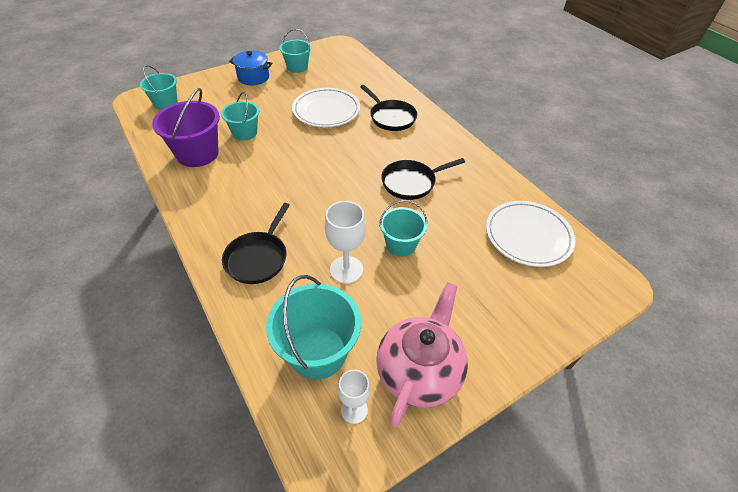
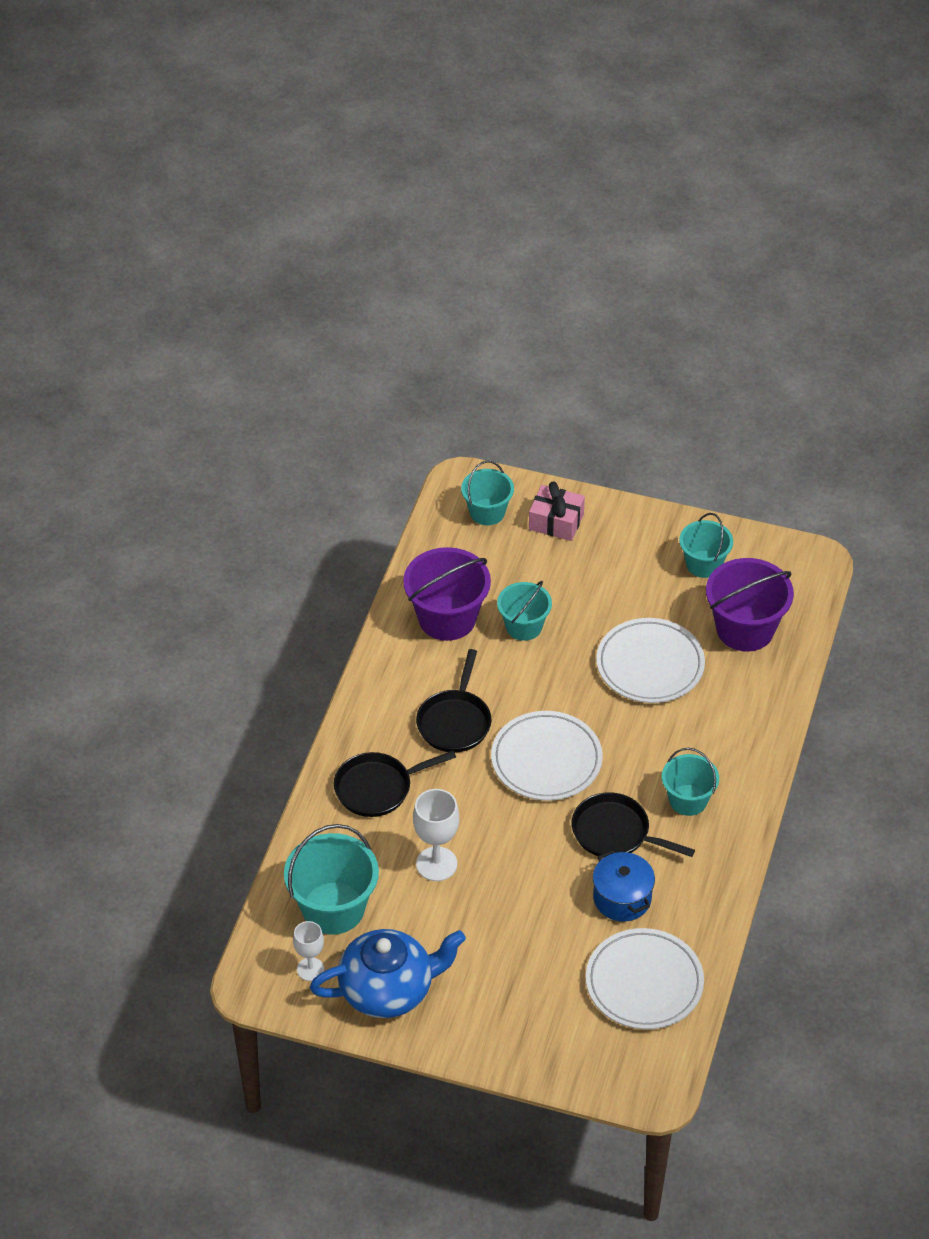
camera: 50 degrees right, 0 degrees up
blue pot [229,50,272,85] -> blue pot moved to [593,850,655,921]
black pan [360,85,417,131] -> black pan moved to [416,649,491,752]
pink teapot [376,282,468,428] -> blue teapot [310,929,466,1018]
turquoise bucket [379,200,427,256] -> turquoise bucket moved to [662,748,719,816]
none -> white plate [491,711,603,800]
none -> pink gift [529,481,585,541]
none -> purple bucket [706,558,794,651]

